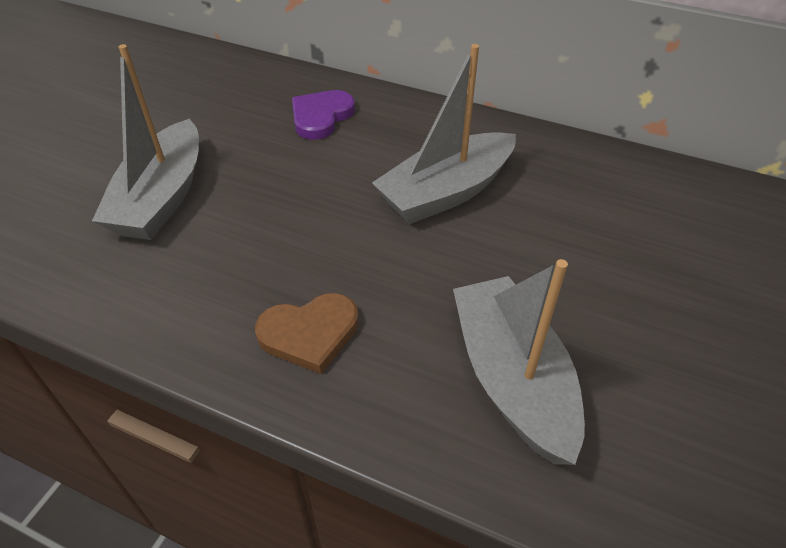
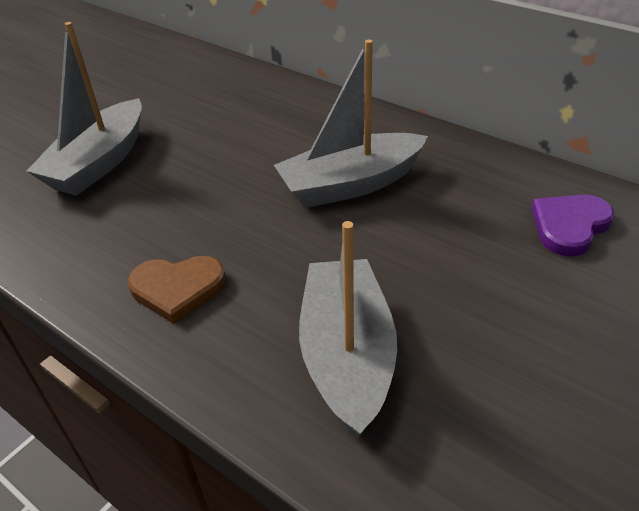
camera: 15 degrees right, 5 degrees down
purple heart [292,90,355,140] -> purple heart moved to [531,195,614,257]

